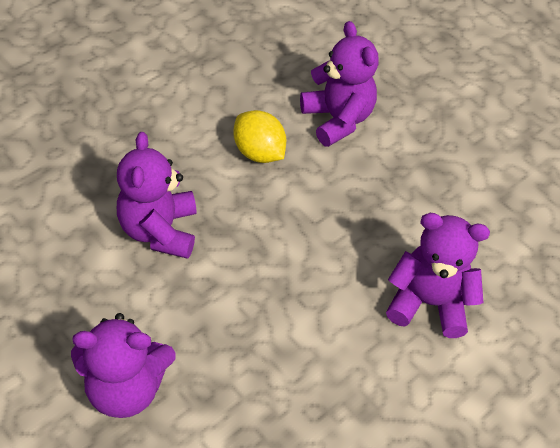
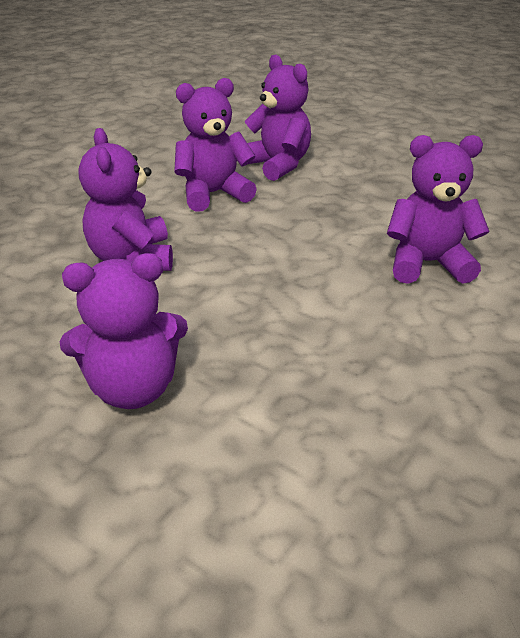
camera: 10 degrees left, 15 degrees down
yellow lemon [234,110,286,163] -> purple teddy bear [174,78,257,212]

